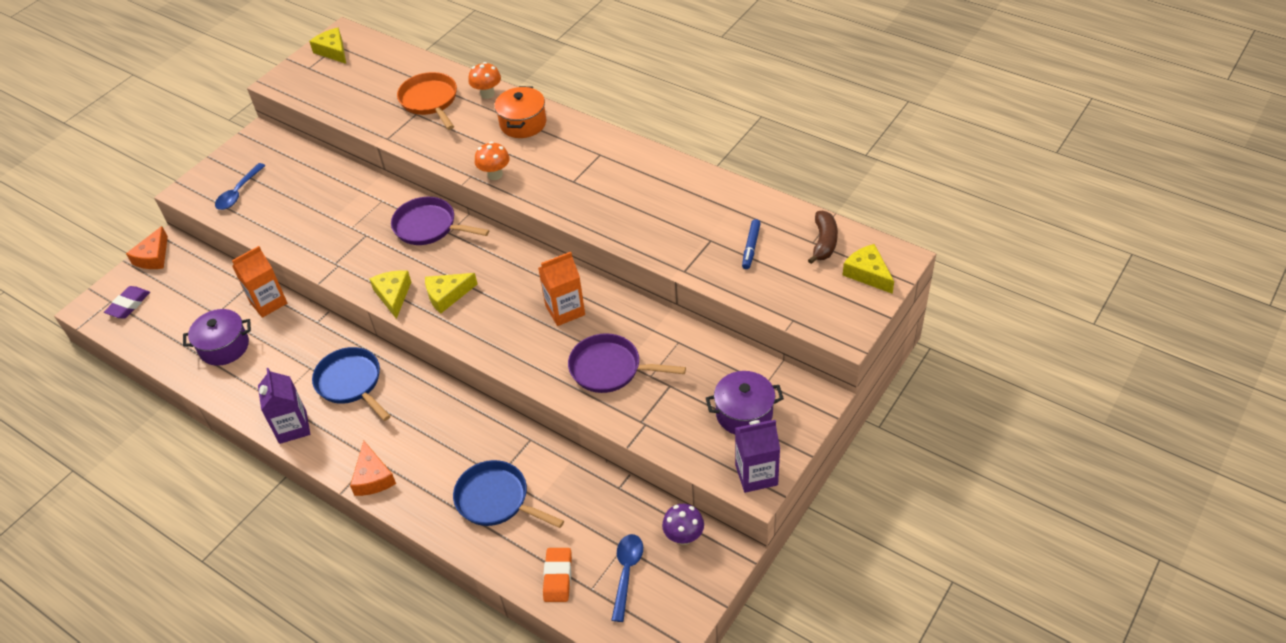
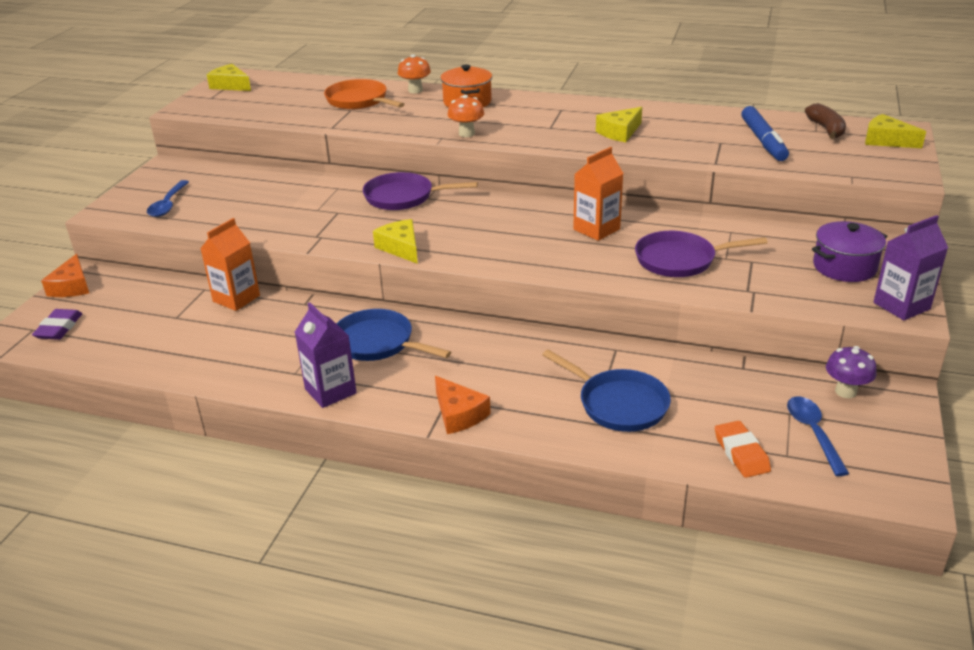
camera: 20 degrees left, 15 degrees down
purple pot [183,309,251,366] -> none
yellow cheese [425,273,478,313] -> yellow cheese moved to [596,107,642,142]
blue pan [453,460,564,528] -> blue pan turned 150 degrees counterclockwise [542,350,671,432]
blue marker [742,219,761,269] -> blue marker [741,106,789,161], size x1.67

